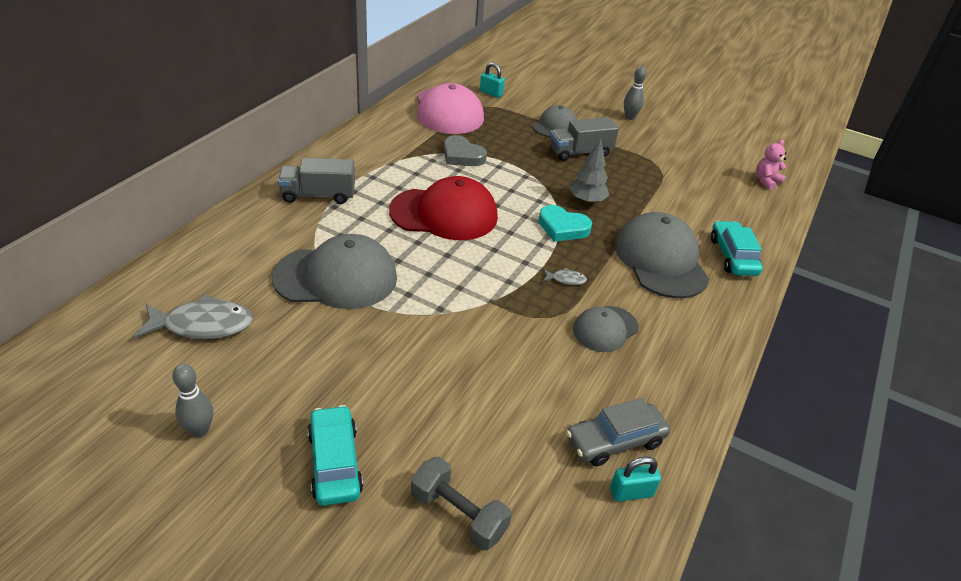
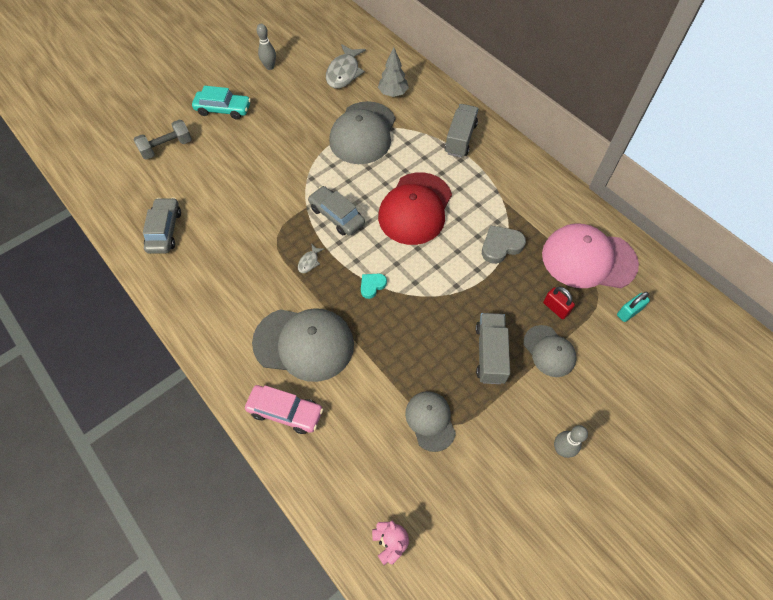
camera: 115 degrees right, 20 degrees up
turquoise heart [538,205,592,242] -> turquoise heart [361,274,387,299], size x0.62
grey tree [569,138,609,204] -> grey tree moved to [378,47,409,97]
grey cap [573,306,639,352] -> grey cap moved to [405,391,456,452]
turquoise padlock [610,457,661,502] -> none
turquoise car [711,221,763,276] -> pink car [245,385,323,434]
none -> grey car [308,186,365,236]
none -> red padlock [543,287,575,319]

